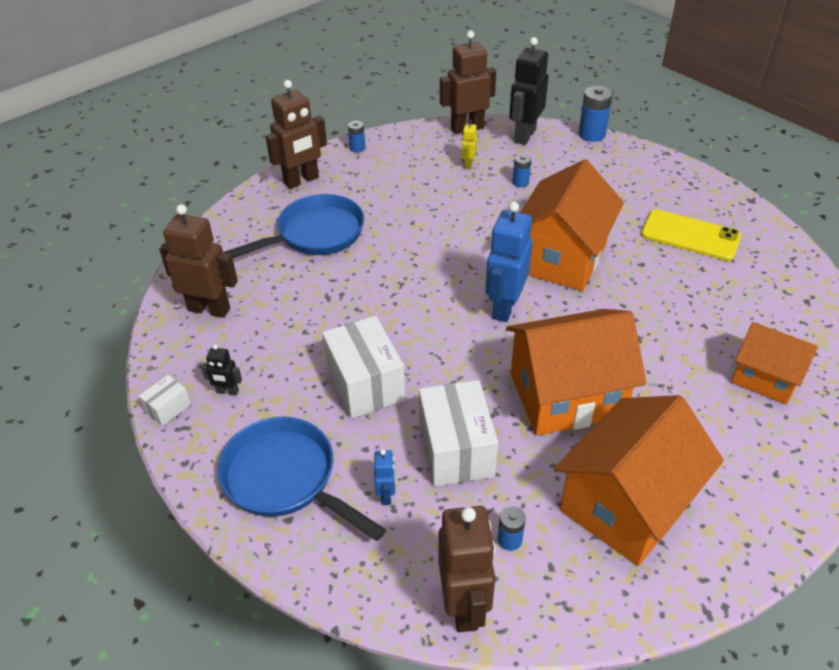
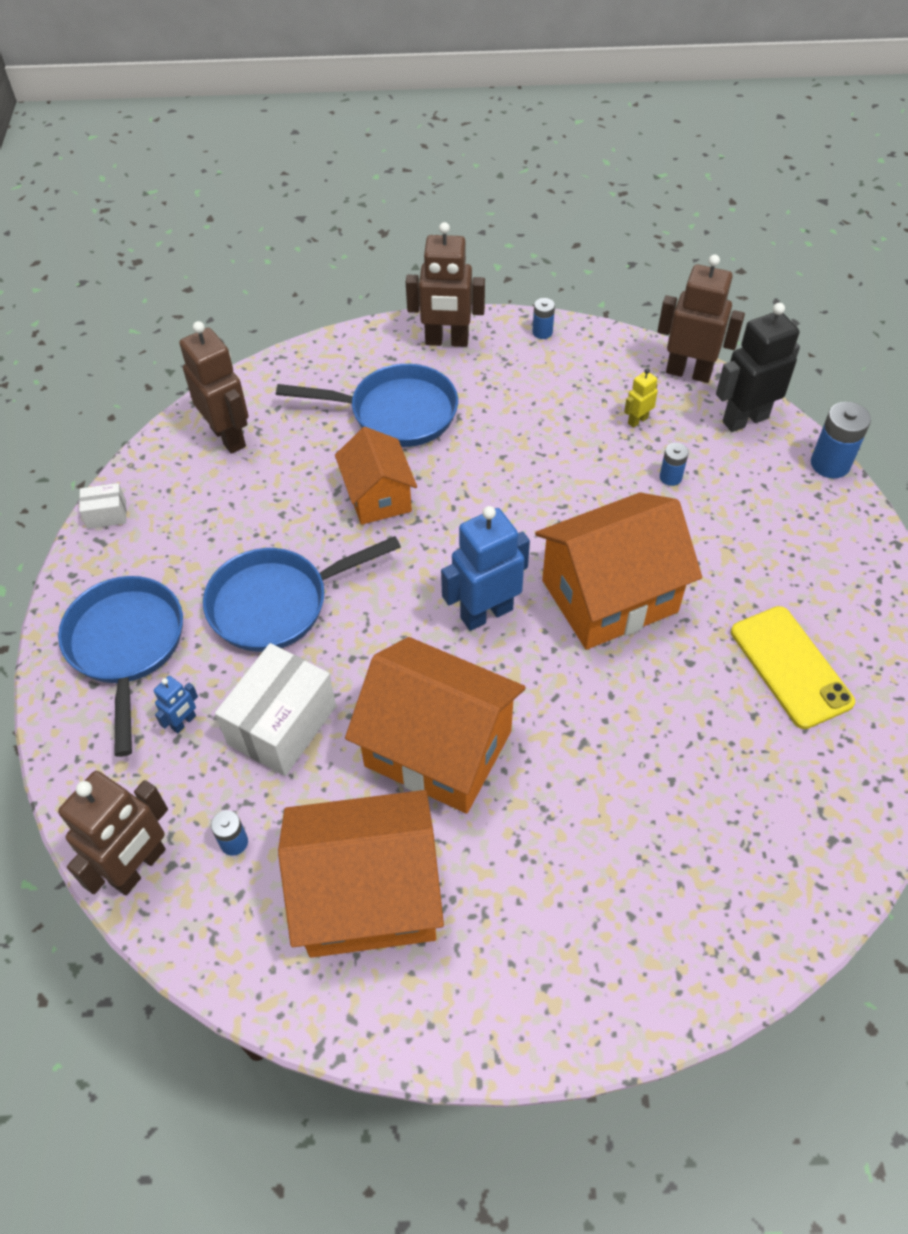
camera: 40 degrees right, 10 degrees up
black robot [201,345,242,396] -> none
white box [322,316,405,419] -> blue pan [203,536,401,652]
orange house [731,322,818,404] -> orange house moved to [335,427,417,525]

